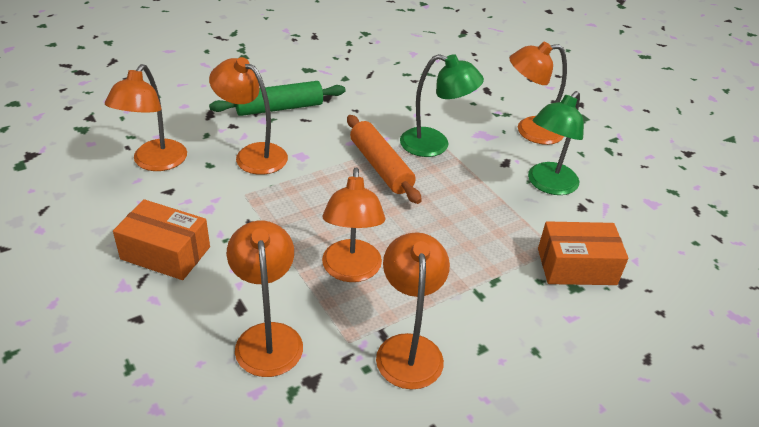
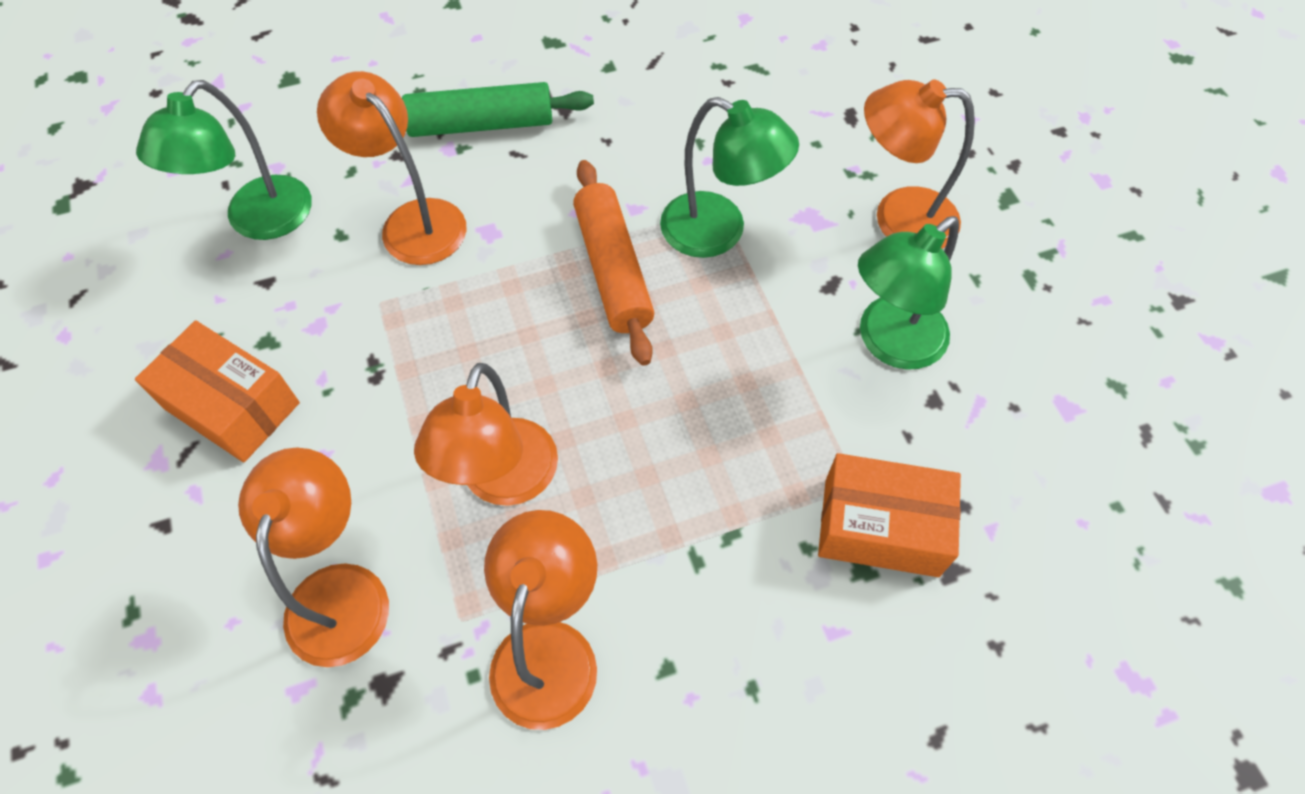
camera: 15 degrees right, 20 degrees up
orange lamp [105,64,187,171] -> green lamp [136,80,312,240]

